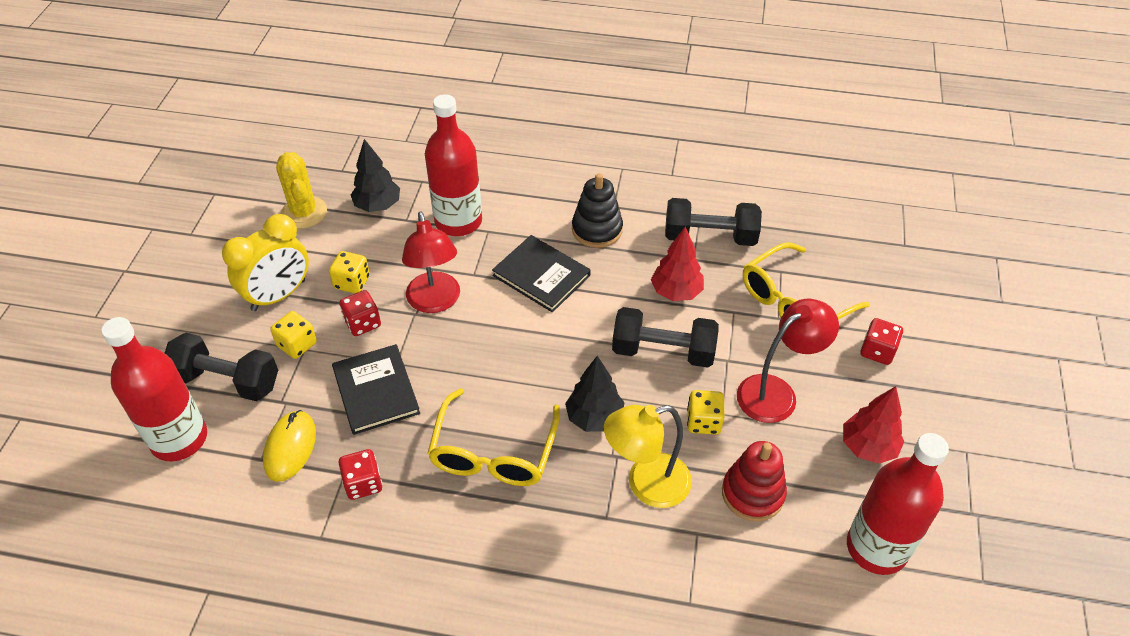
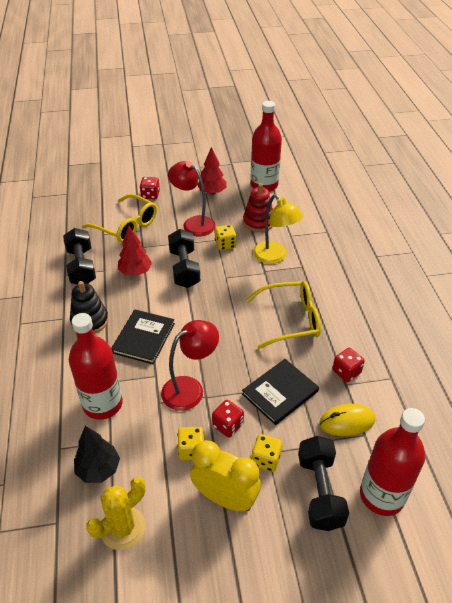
camera: 110 degrees left, 5 degrees down
black tree [565,356,624,432] -> none

